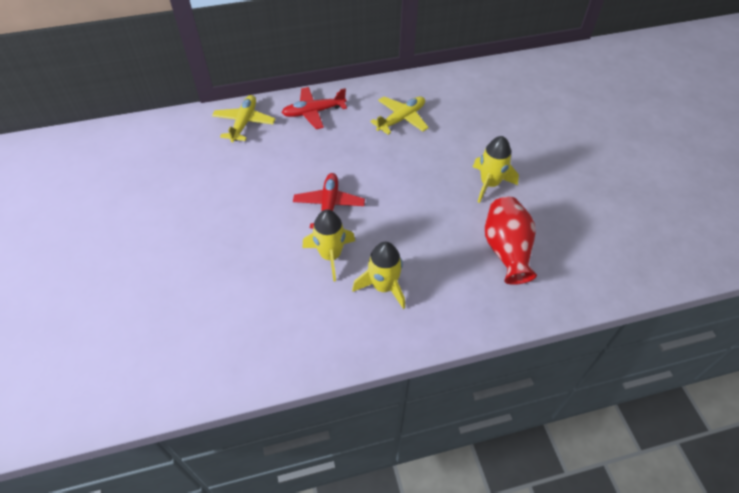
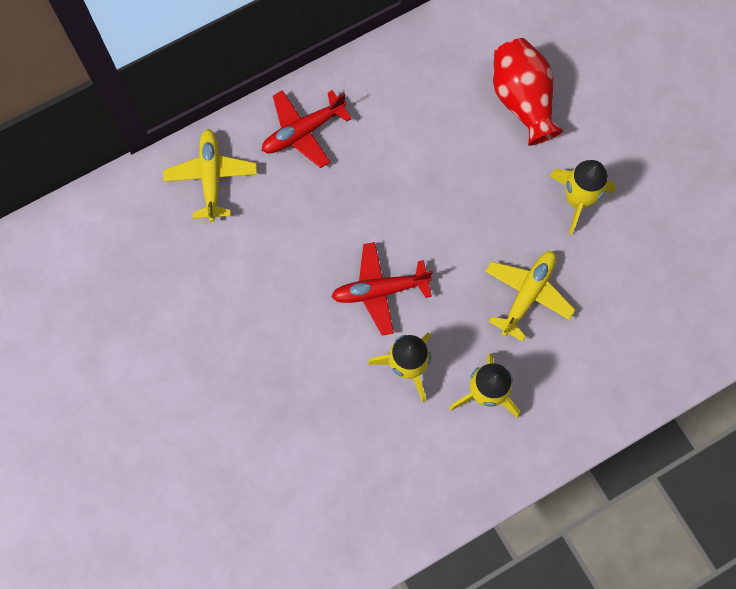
camera: 15 degrees left, 20 degrees up
red plane [293,173,365,228] -> red plane turned 90 degrees counterclockwise [331,242,433,336]
yellow plane [370,96,429,135] -> yellow plane moved to [485,251,575,342]
red vase [485,197,537,285] -> red vase moved to [493,38,563,146]

